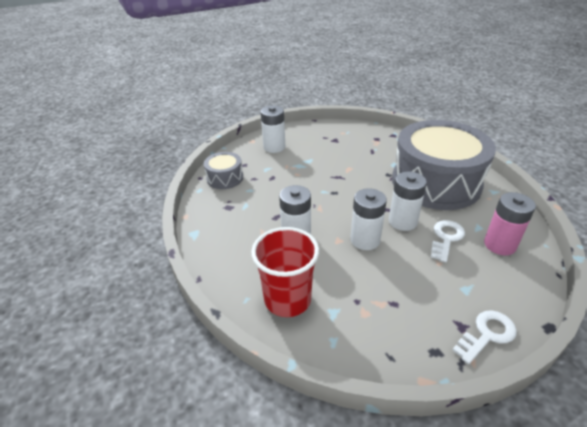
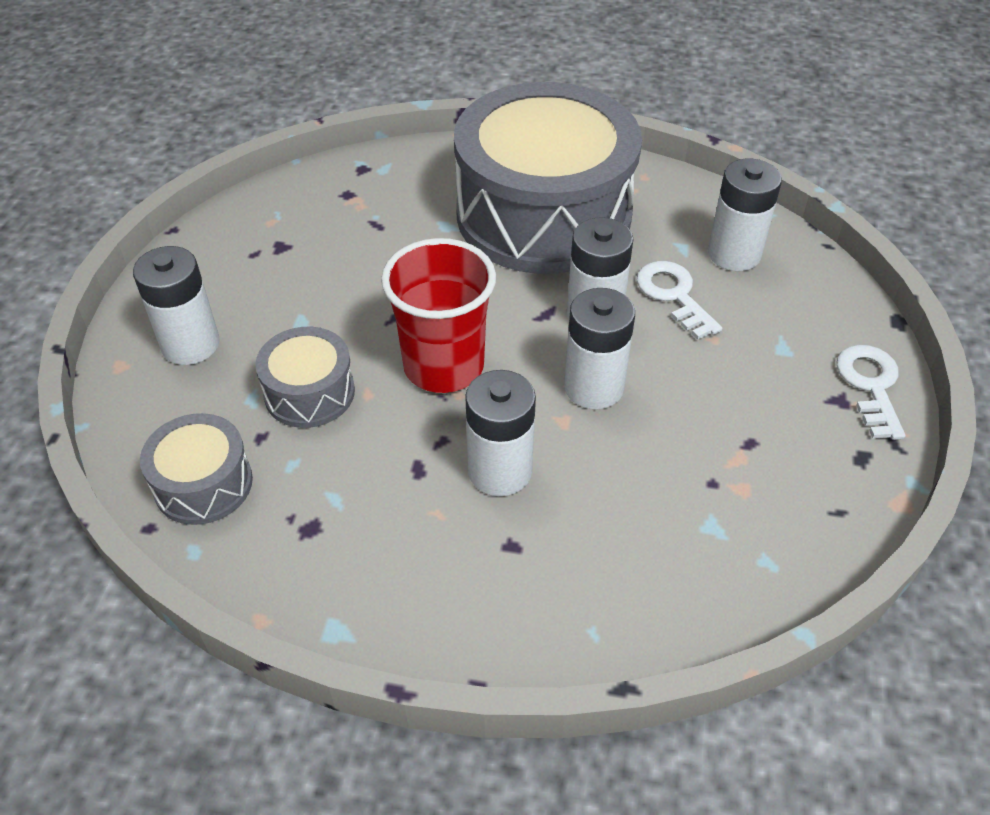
camera: 55 degrees left, 10 degrees up
red cup [251,227,319,317] -> red cup moved to [381,238,496,393]
pink battery [484,192,536,256] -> white battery [708,158,782,271]
none -> grey drum [255,327,355,428]

